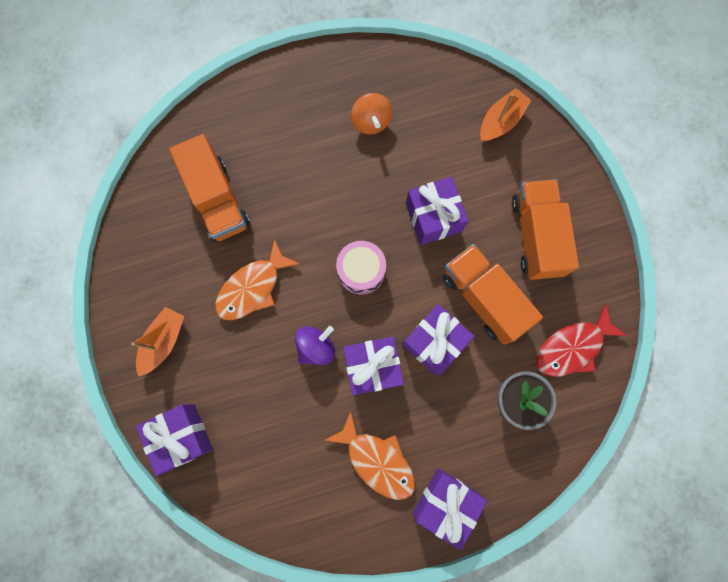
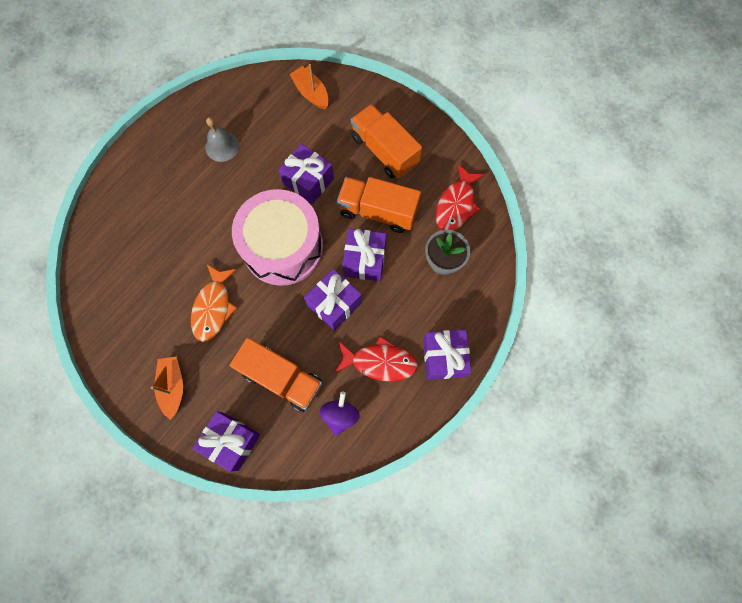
camera: 35 degrees left, 5 degrees down
orange truck [170,134,251,242] -> orange truck moved to [230,337,322,412]
purple spinning top [295,326,335,365] -> purple spinning top moved to [320,392,360,436]
orange fish [324,411,415,500] -> red fish [335,336,418,381]
pink drum [336,241,386,294] -> pink drum [232,189,323,286], size x2.05
orange spinning top [351,93,393,134] -> grey bell [206,117,239,162]
orange boat [480,88,532,142] -> orange boat turned 45 degrees counterclockwise [289,64,329,109]

